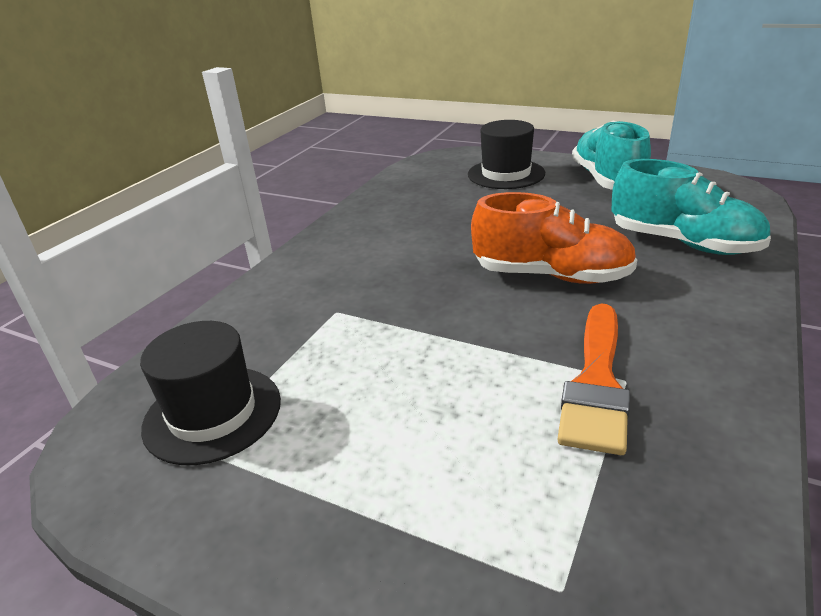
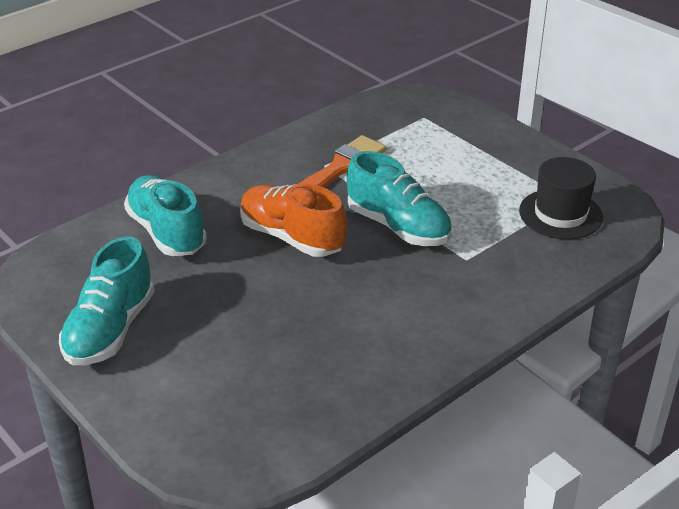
camera: 160 degrees left, 5 degrees up
black hat [468,120,545,189] -> none
none -> turquoise shoe [347,151,452,246]

